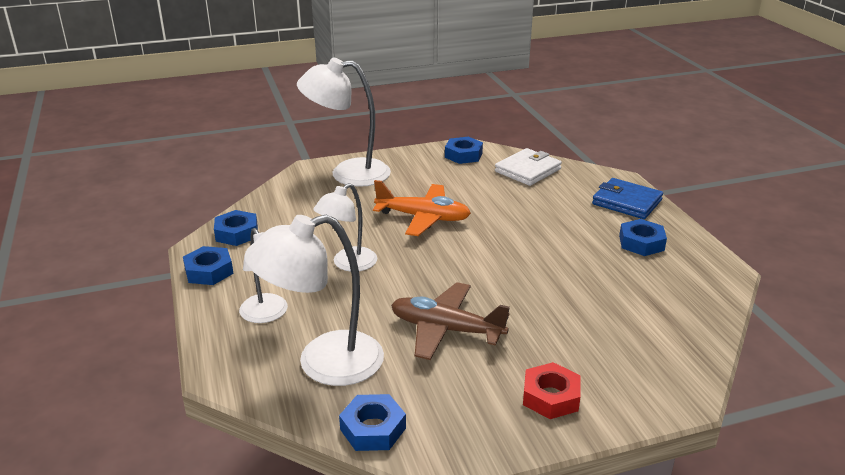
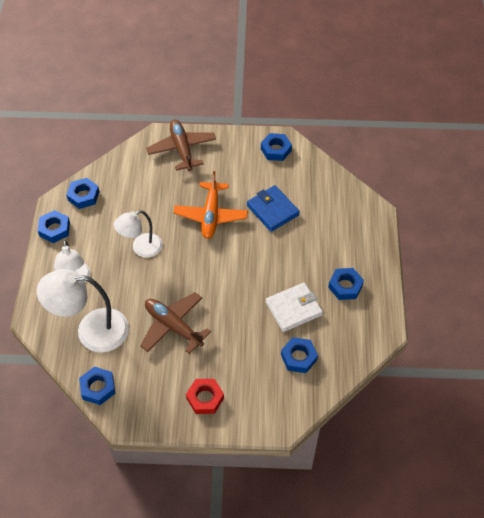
camera: 20 degrees right, 25 degrees up
white lamp [297,58,391,187] -> brown plane [147,120,216,171]
orange plane [373,180,471,236] -> orange plane turned 60 degrees clockwise [174,171,248,239]
white wallet [495,148,562,186] -> white wallet moved to [266,283,323,332]
blue wallet [592,178,663,219] -> blue wallet moved to [247,185,300,232]
none -> blue nut [281,337,318,373]

